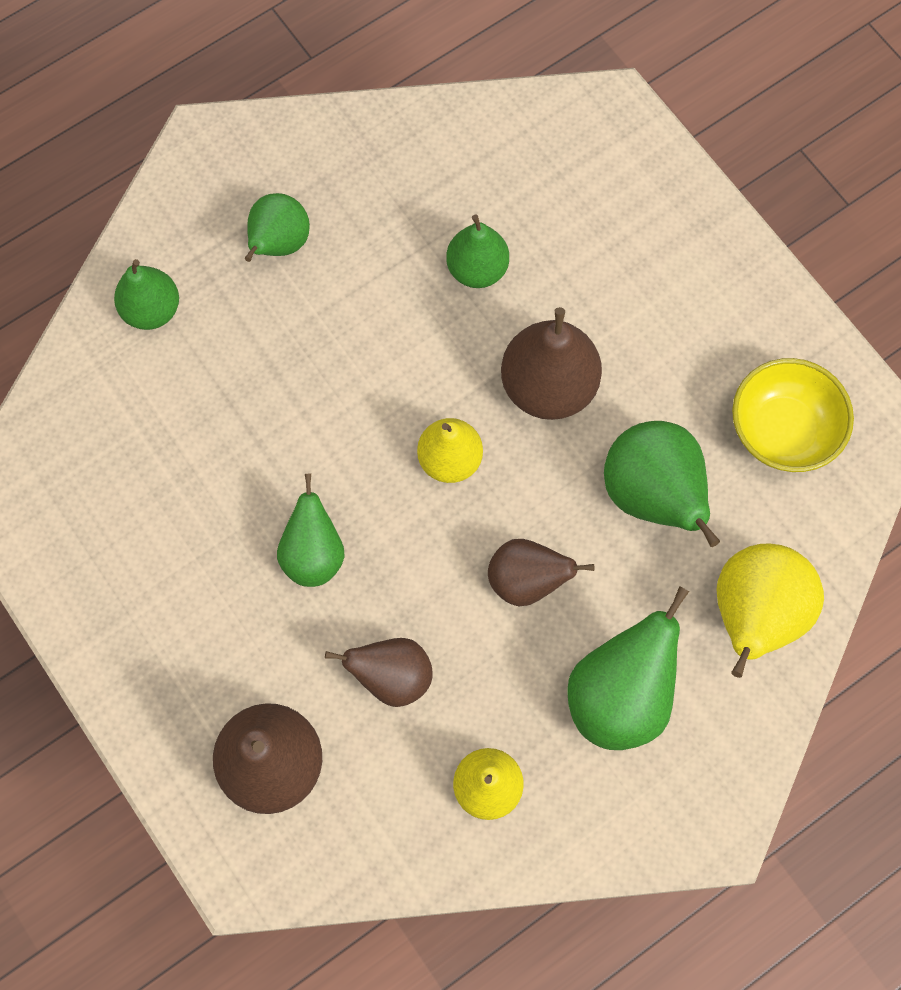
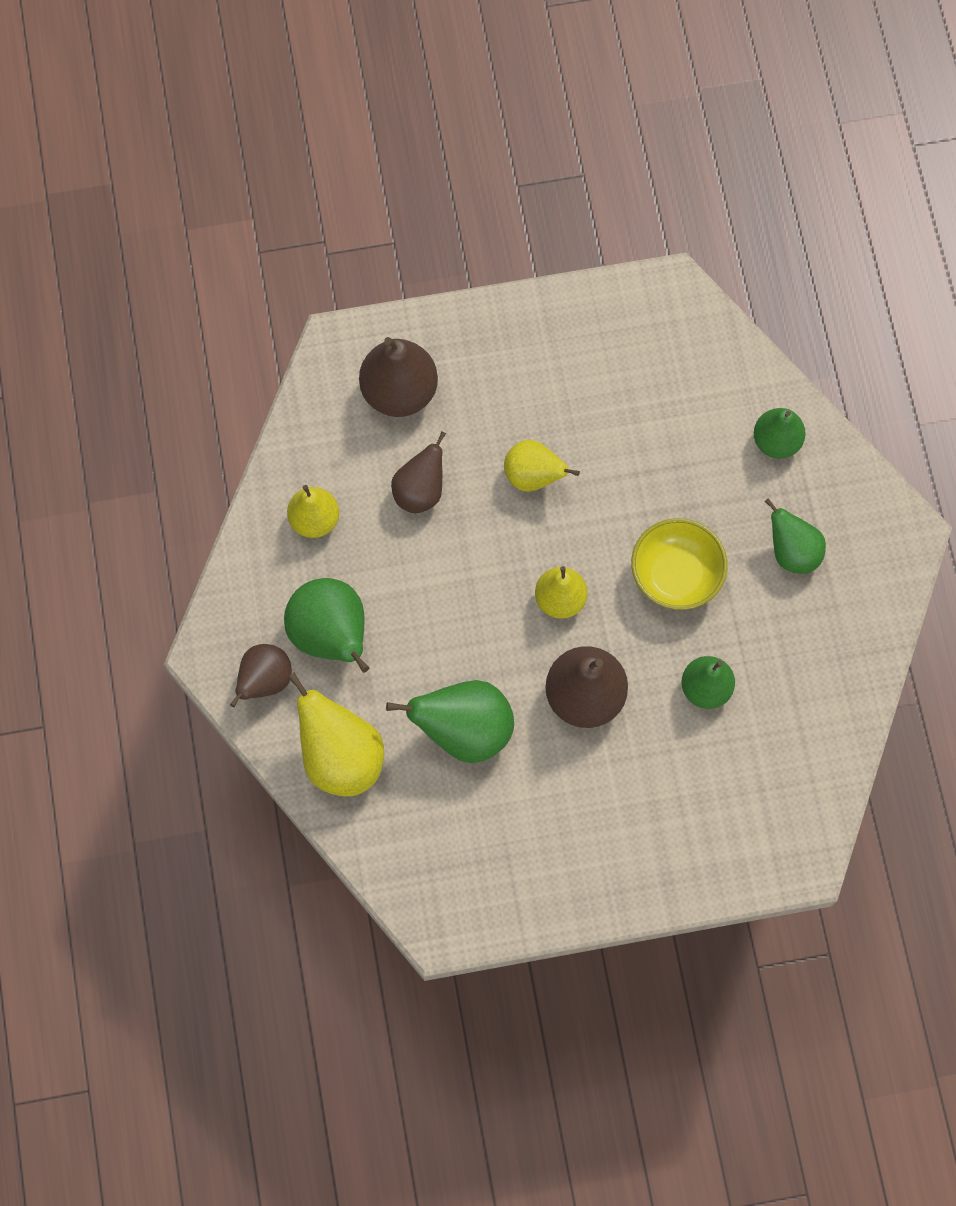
camera: 115 degrees right, 0 degrees up
green pear [277,474,345,587] -> yellow pear [504,440,580,492]
brown pear [488,539,594,606] -> brown pear moved to [230,644,292,707]
yellow bowl [732,358,854,472] -> yellow bowl moved to [631,518,728,610]

